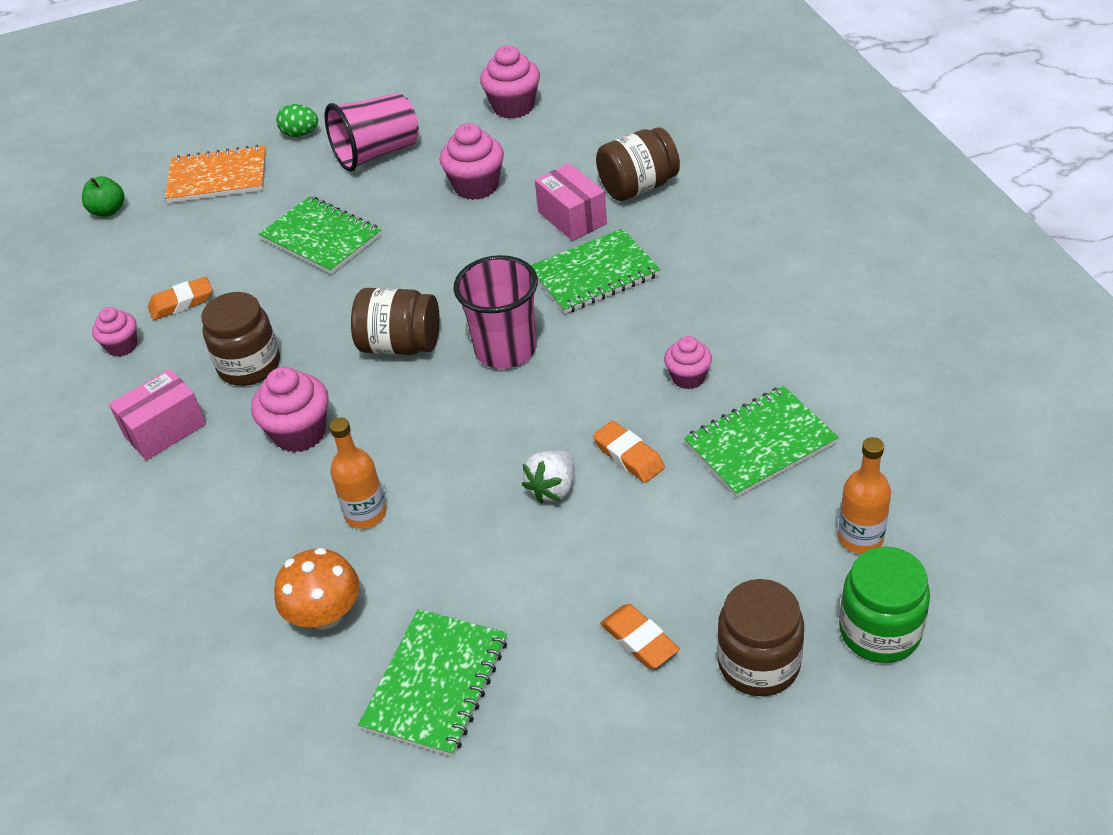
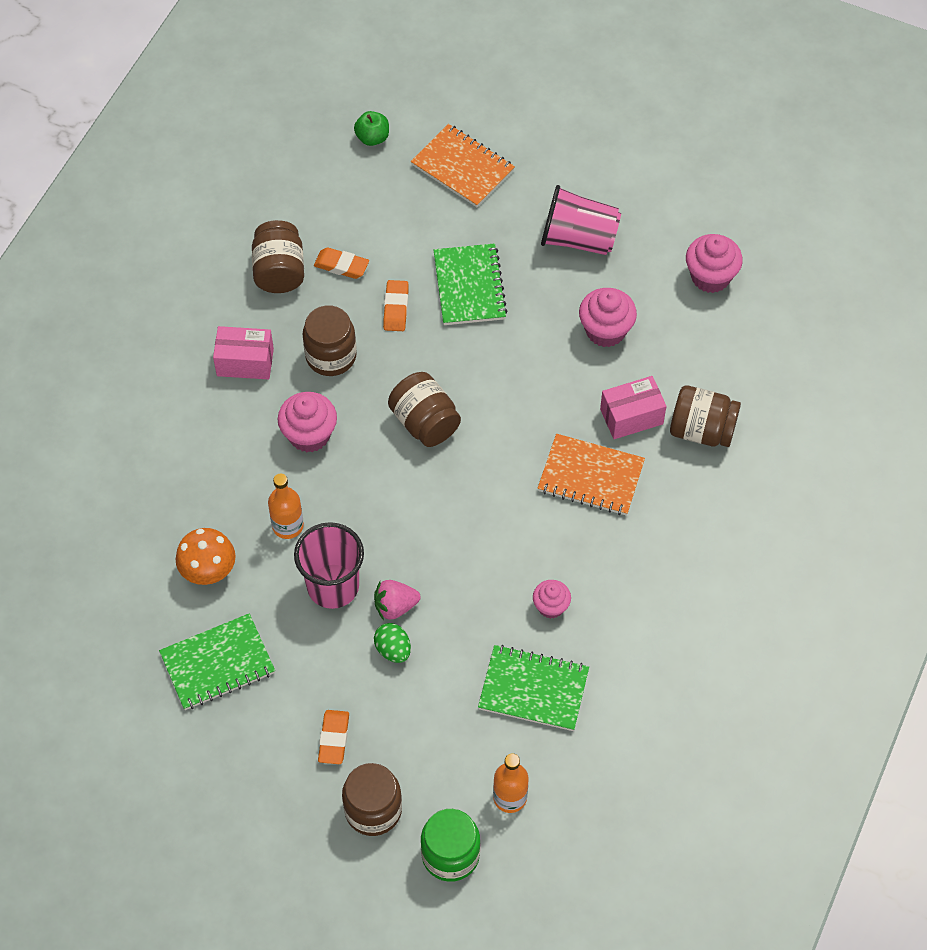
camera: 40 degrees right, 15 degrees up
pink cupcake [92,307,137,357] -> brown jar [252,220,304,293]
green egg [276,104,318,137] -> green egg moved to [374,623,411,663]
pink cup [453,255,538,369] -> pink cup moved to [294,522,364,609]
white strawberry [522,450,575,503] -> pink strawberry [374,580,421,620]
green notebook [531,228,661,314] -> orange notebook [538,434,645,516]
pink box [535,163,607,241] -> pink box turned 60 degrees clockwise [600,376,666,439]
orange eraser [593,421,665,483] -> orange eraser moved to [383,280,409,331]

